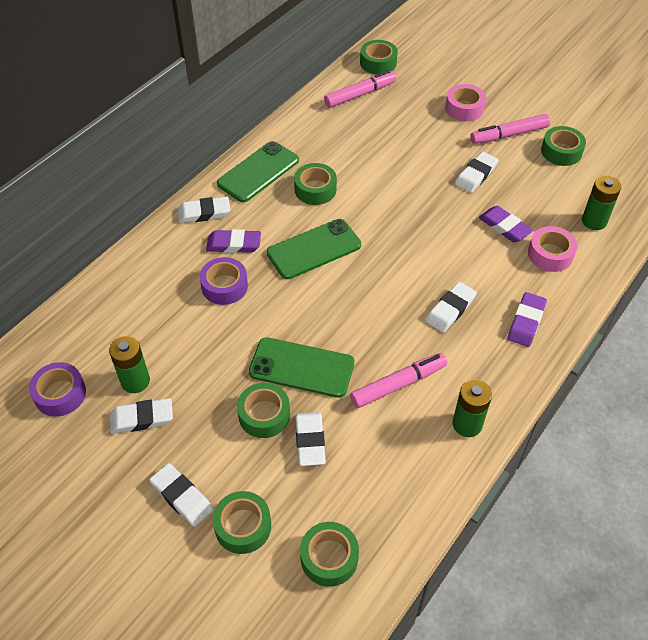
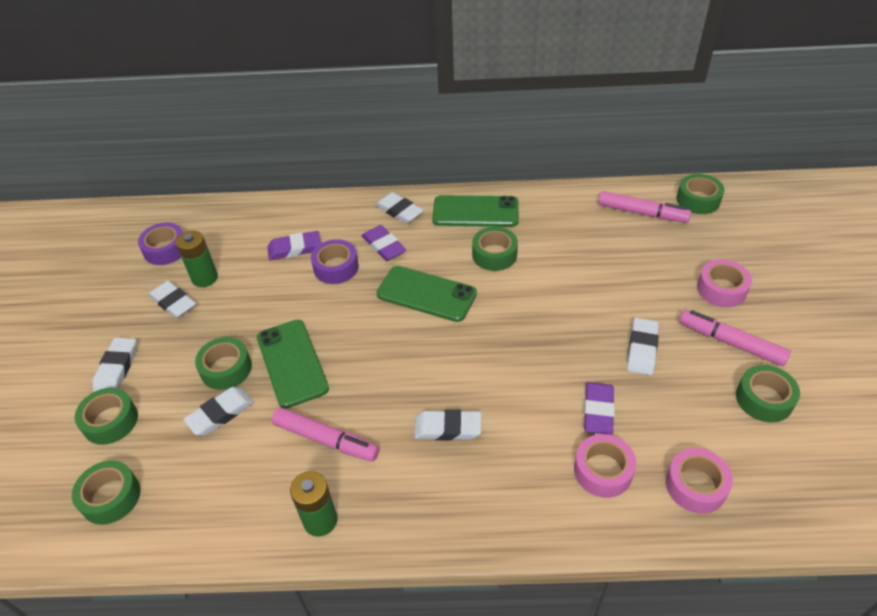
camera: 55 degrees right, 5 degrees down
white eraser [455,152,498,193] -> white eraser turned 75 degrees counterclockwise [627,318,659,375]
purple eraser [508,292,547,347] -> purple eraser moved to [267,231,321,260]
green battery [582,176,621,230] -> pink tape [666,448,733,514]

